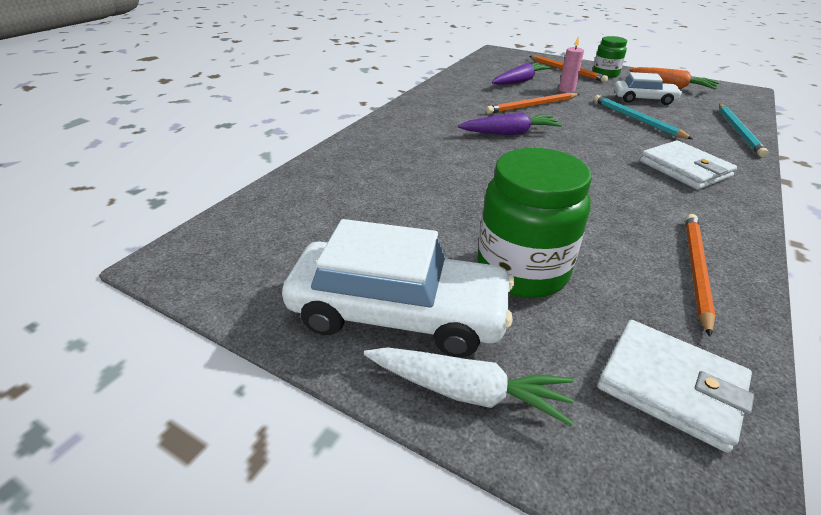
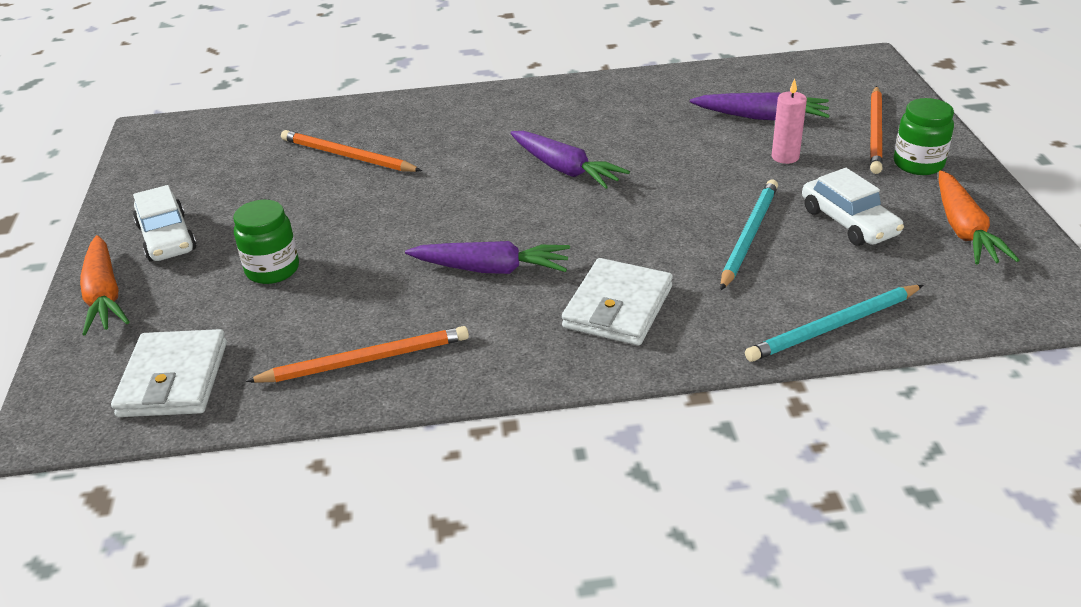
camera: 55 degrees right, 0 degrees up
white car [282,219,515,357] -> white car [133,185,197,262], size x0.56
white carrot [364,347,573,426] -> orange carrot [80,235,129,335]
green jar [478,148,592,298] -> green jar [233,200,299,284], size x0.58
orange pencil [486,92,579,114] -> orange pencil moved to [281,130,422,172]
none -> purple carrot [405,241,570,274]

